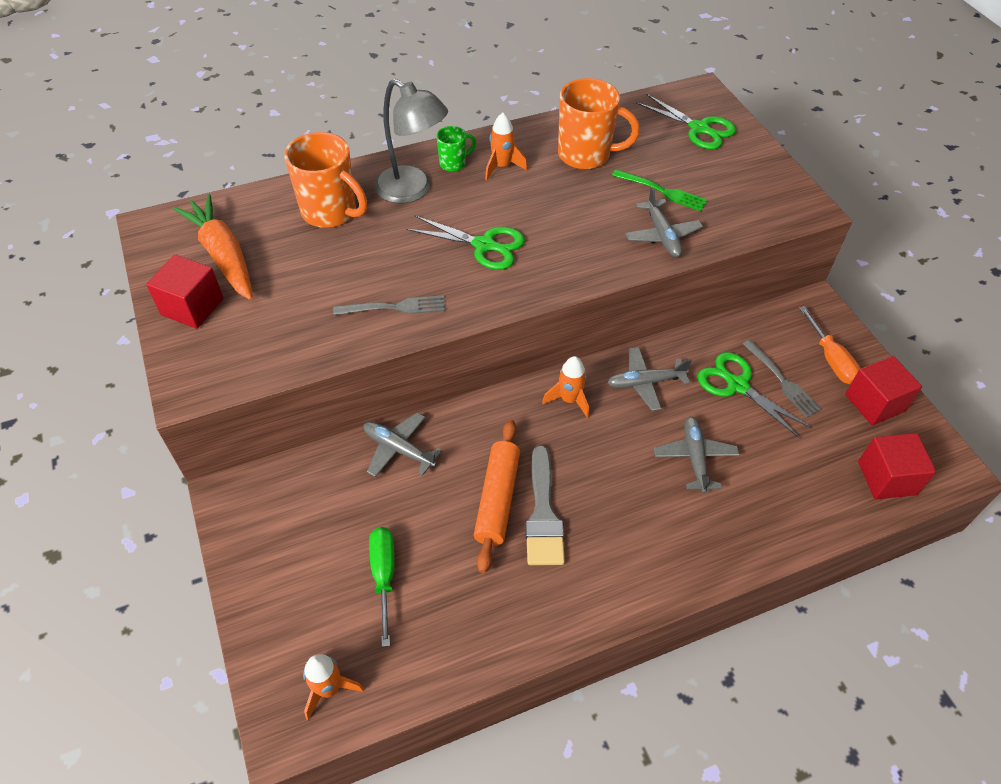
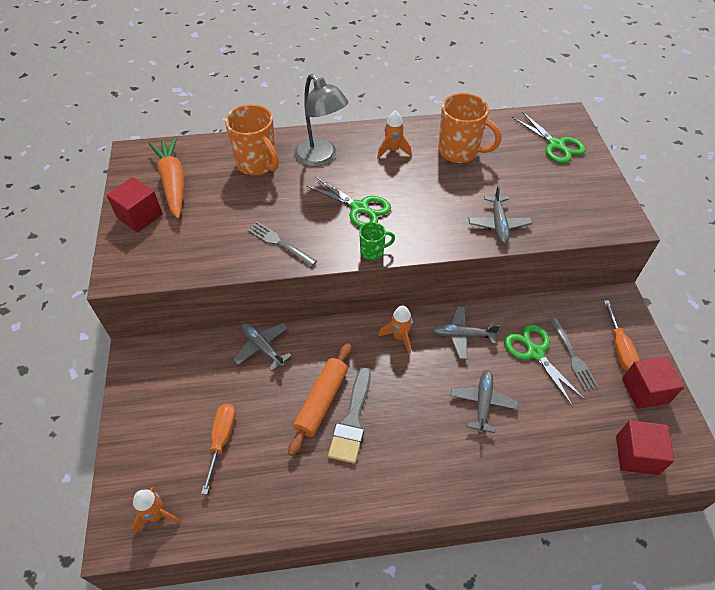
camera: 15 degrees right, 0 degrees up
grey fork [333,295,445,315] -> grey fork turned 150 degrees counterclockwise [247,221,317,267]
green screwdriver [369,527,395,647] -> orange screwdriver [201,403,236,494]
green mug [437,126,476,172] -> green mug moved to [359,222,395,261]
green fork [612,169,707,211] -> none

